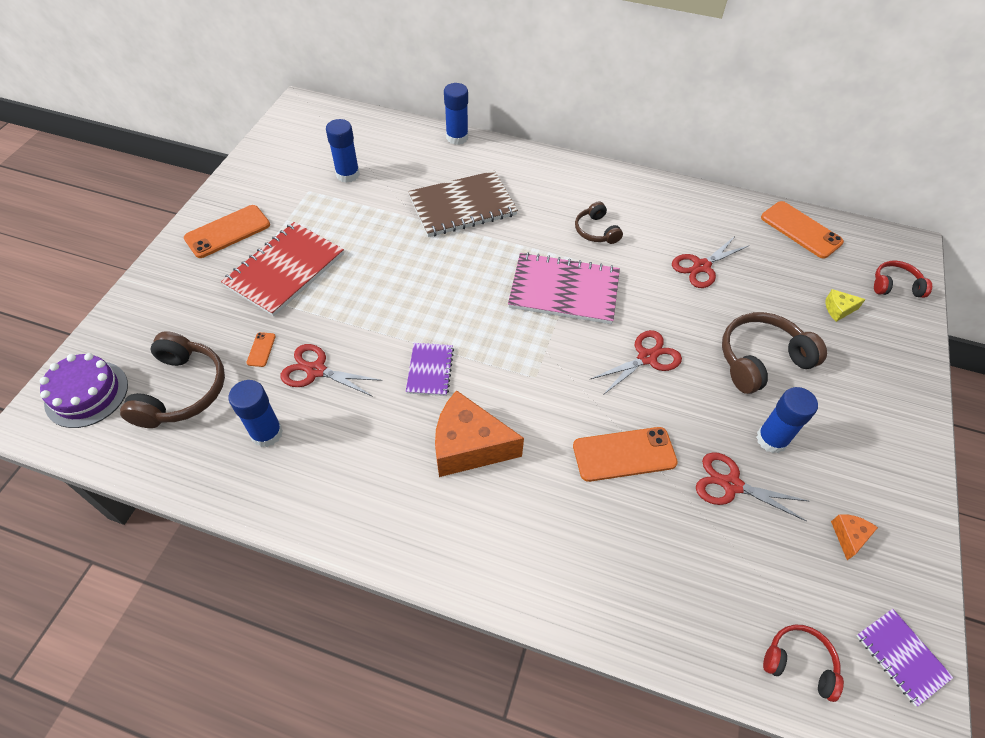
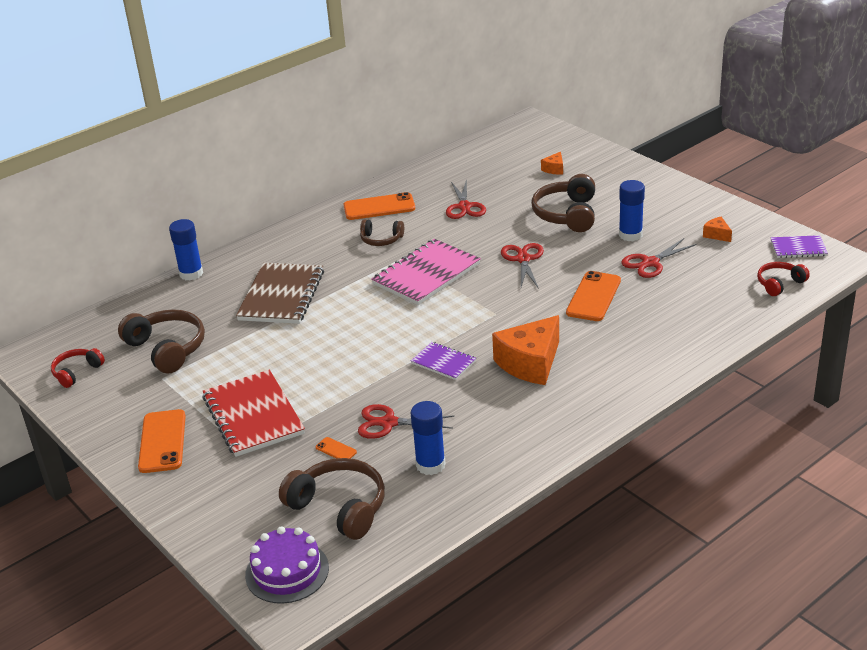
camera: 55 degrees left, 20 degrees down
red scissors [280,344,382,397] -> red scissors turned 45 degrees clockwise [358,404,455,439]
blue glue stick [326,119,360,183] -> brown headphones [118,309,205,374]
orange phone [761,201,844,259] -> orange phone moved to [344,192,415,220]
yellow cheese [826,289,866,322] -> orange cheese [541,152,563,175]
red headphones [874,261,932,298] -> red headphones moved to [51,348,105,388]

